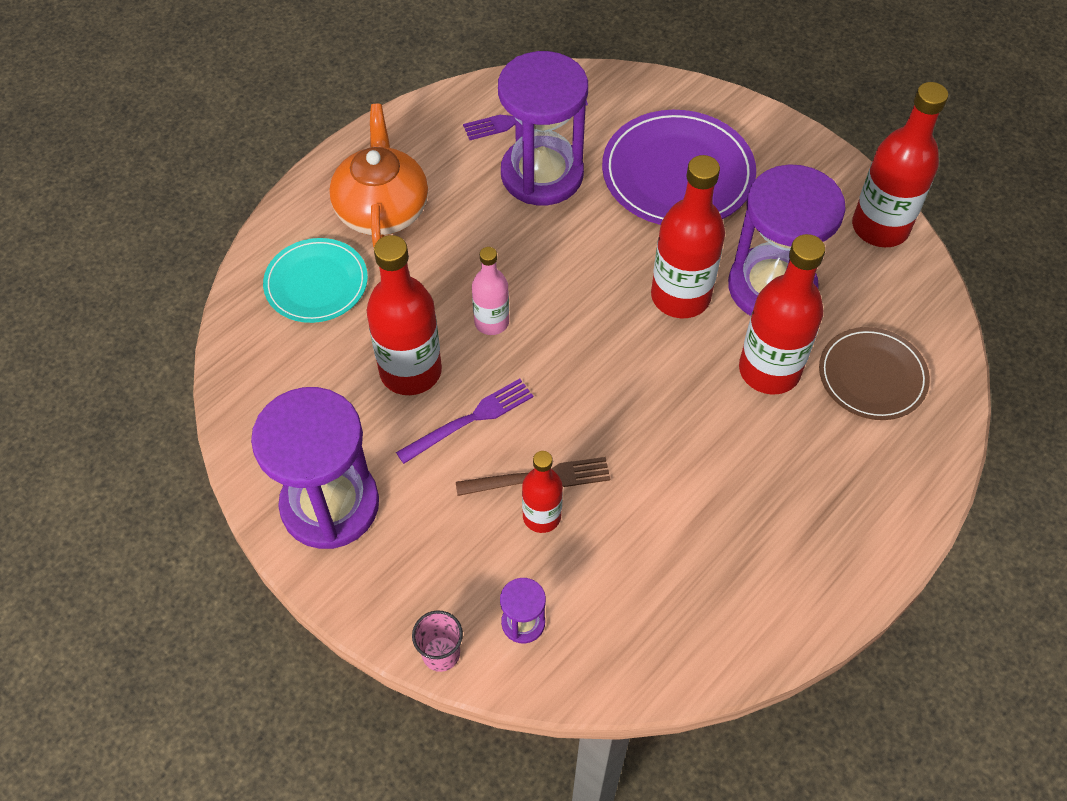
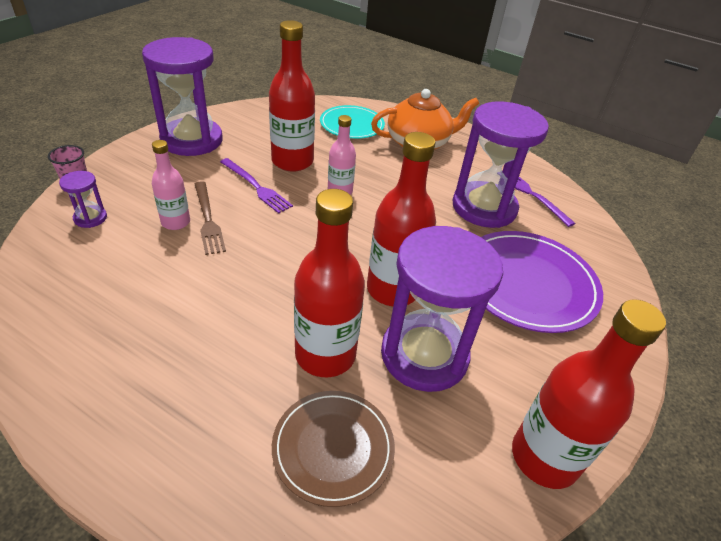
camera: 75 degrees right, 15 degrees down
red bottle [522,451,563,533] -> pink bottle [152,140,190,230]

